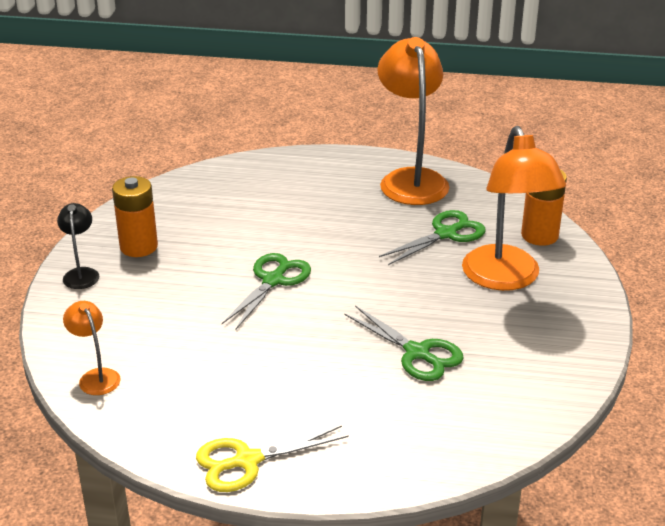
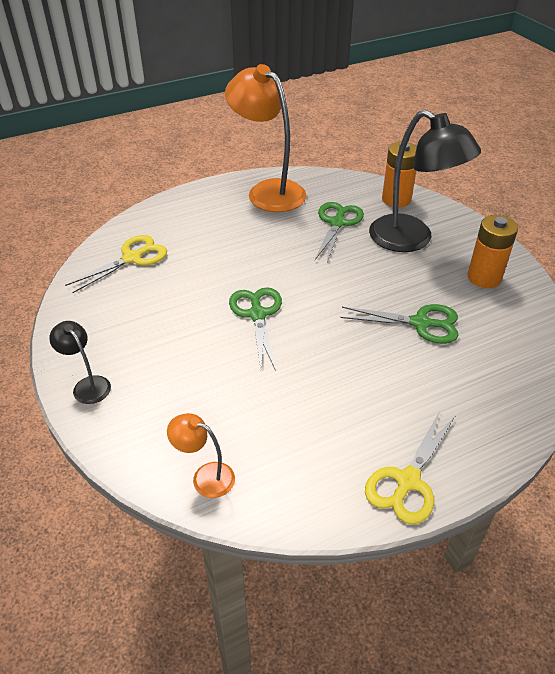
camera: 35 degrees left, 10 degrees up
orange battery [112,176,158,257] -> orange battery moved to [468,215,518,288]
orange lamp [462,126,566,291] -> black lamp [369,109,481,252]
none -> yellow scissors [65,235,167,293]

